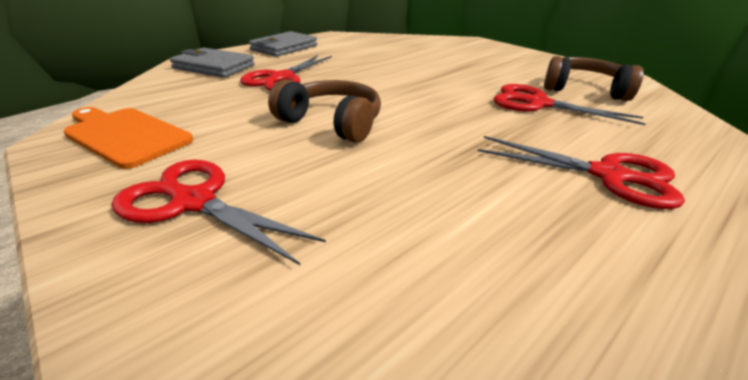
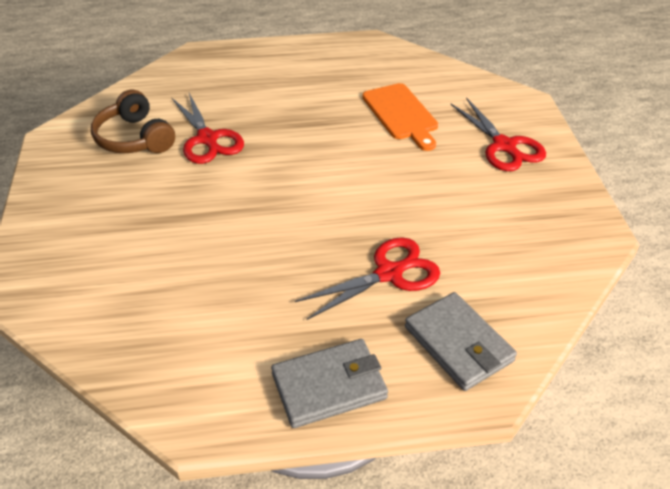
camera: 145 degrees left, 10 degrees up
orange cutting board [64,107,193,169] -> orange cutting board moved to [362,83,438,151]
brown headphones [268,79,381,143] -> none
red scissors [478,136,685,209] -> none

